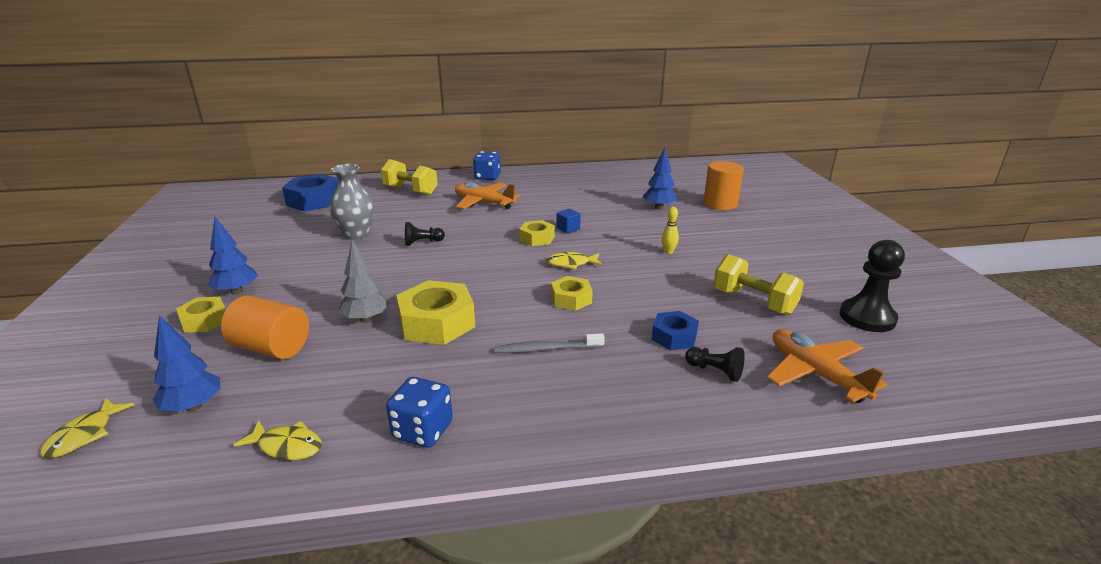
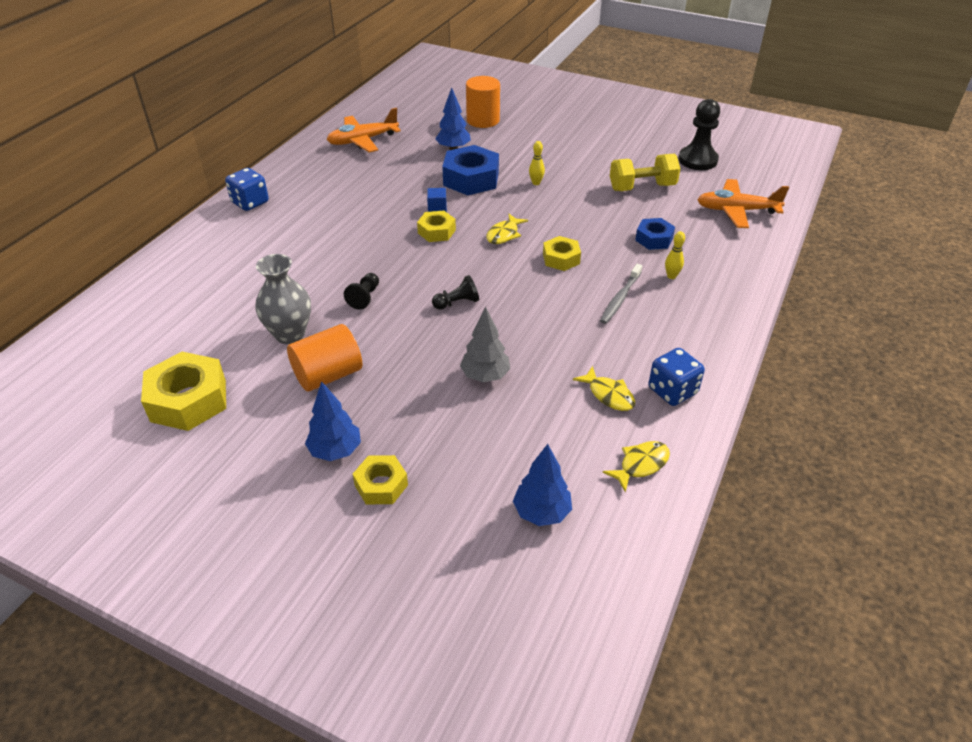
camera: 55 degrees left, 15 degrees up
yellow fish [40,398,134,458] -> yellow fish moved to [573,366,635,411]
orange cylinder [221,295,309,359] -> orange cylinder moved to [287,324,362,392]
blue nut [282,174,339,211] -> blue nut moved to [442,145,499,195]
yellow dumbbell [381,159,438,195] -> none
yellow nut [396,280,475,345] -> yellow nut moved to [141,352,226,431]
orange plane [455,182,520,209] -> orange plane moved to [327,108,401,152]
black pawn [685,347,744,382] -> black pawn moved to [432,275,479,310]
none -> yellow bowling pin [665,231,685,279]

